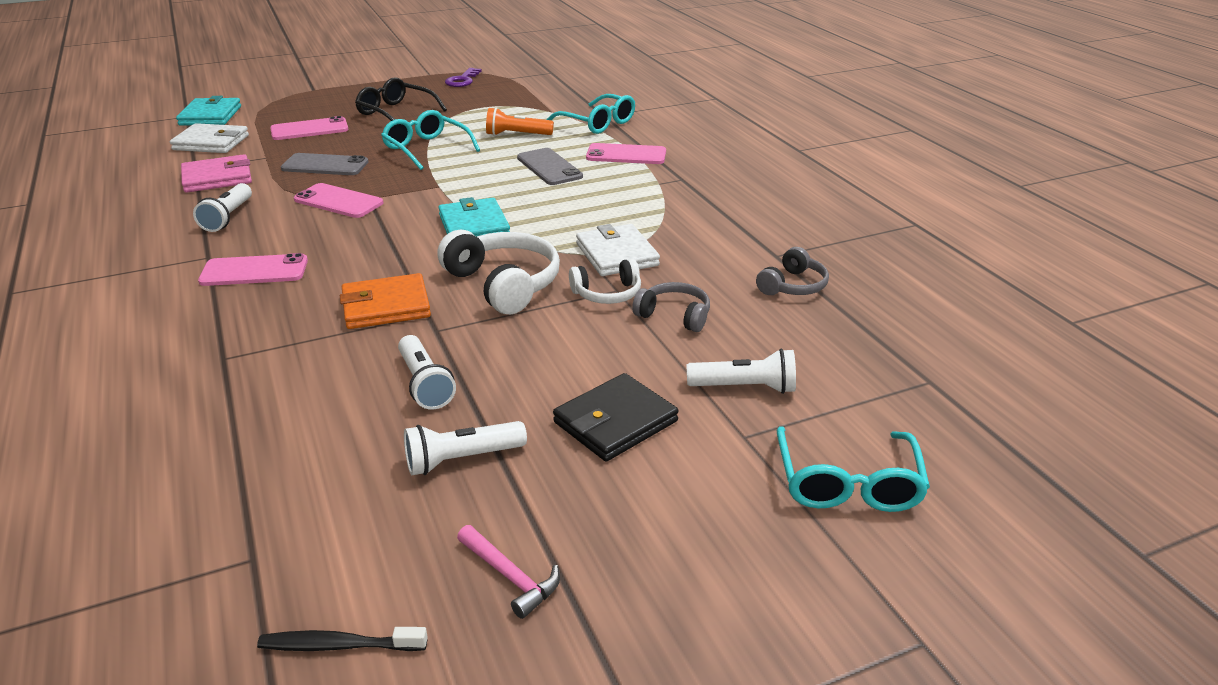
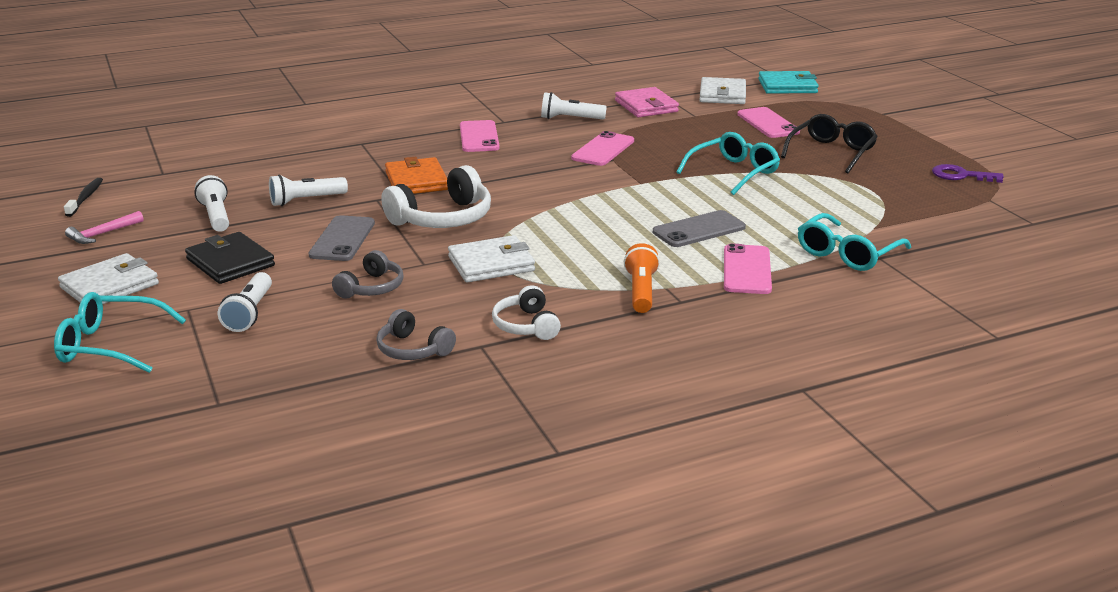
camera: 90 degrees right, 5 degrees down
grey phone [281,153,369,175] -> grey phone moved to [308,215,375,261]
turquoise wallet [438,197,510,237] -> none
orange flashlight [486,107,554,136] -> orange flashlight moved to [624,243,660,313]
white headphones [569,259,641,304] -> white headphones moved to [492,285,561,340]
none -> white wallet [58,253,159,304]

